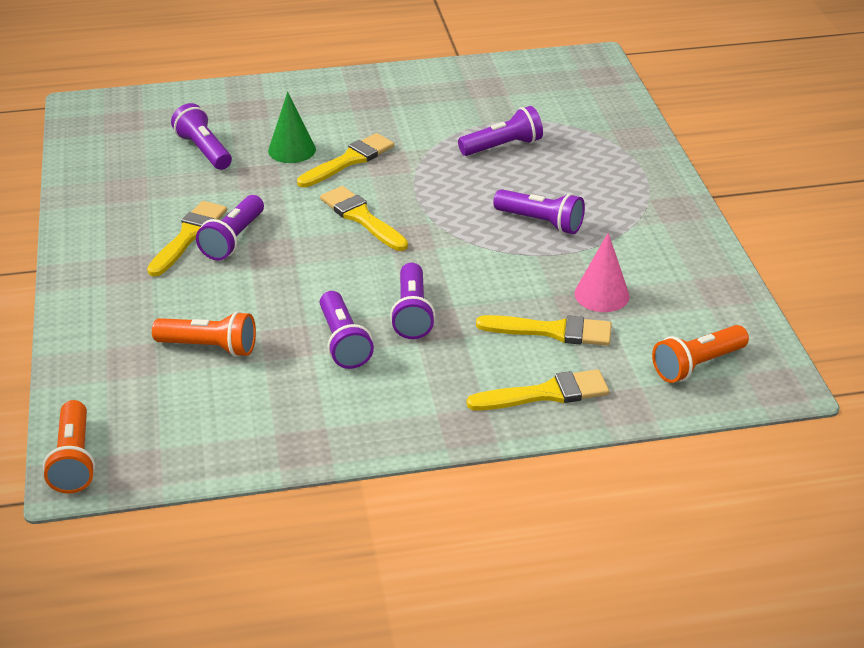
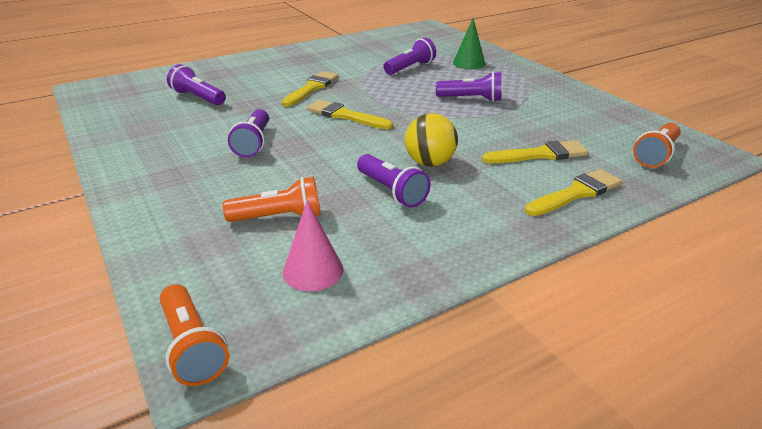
camera: 20 degrees left, 5 degrees down
yellow brush [147,201,227,277] -> none
green cone [268,92,316,163] -> green cone moved to [453,18,485,69]
purple flashlight [390,263,435,339] -> yellow ball [405,113,458,167]
pink cone [575,233,630,312] -> pink cone moved to [283,200,343,291]

